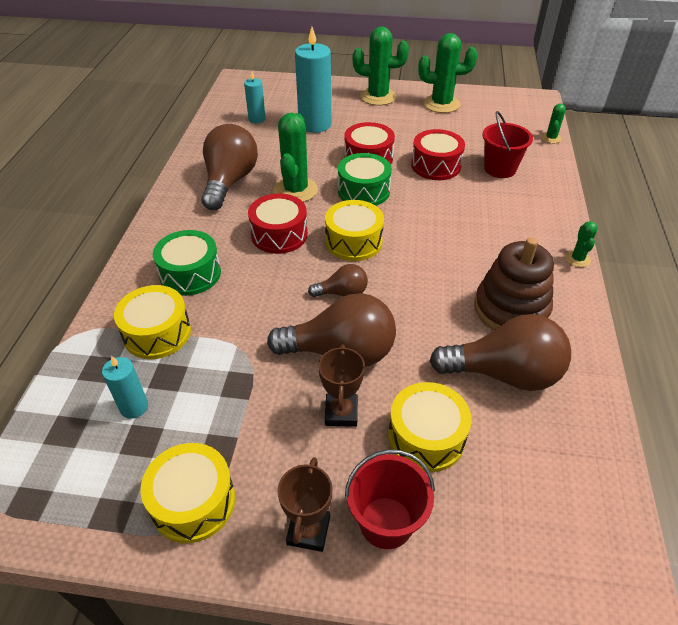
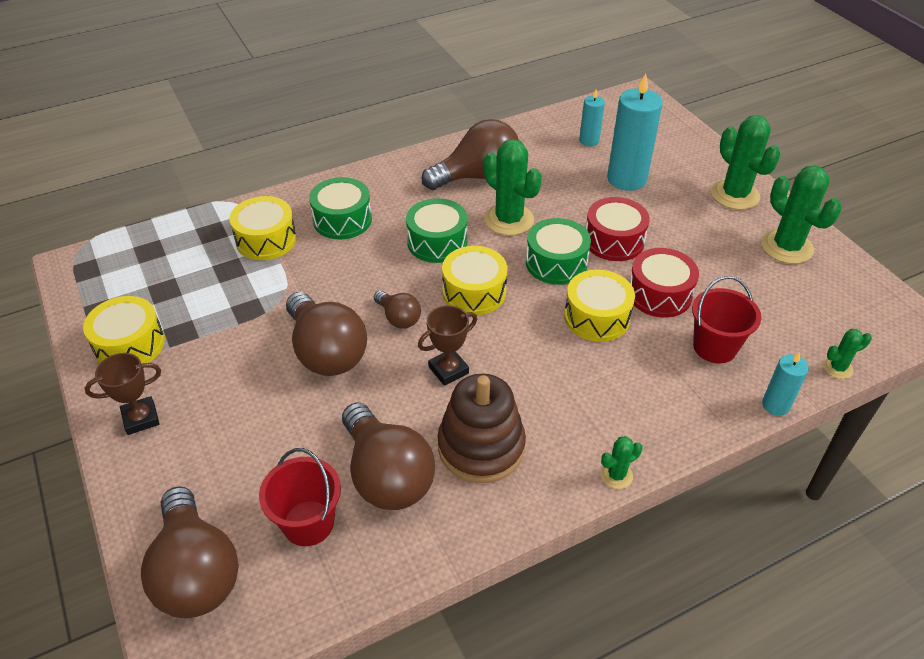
camera: 55 degrees right, 0 degrees up
turquoise candle [102,356,148,419] -> turquoise candle moved to [762,352,809,416]
red drum [248,193,308,254] -> green drum [406,198,468,263]
green cactus [274,113,318,202] -> green cactus turned 75 degrees clockwise [483,139,542,236]
brown trophy [318,344,365,427] -> brown trophy moved to [418,305,477,386]
red bucket [345,449,435,549] -> red bucket moved to [259,448,341,546]
yellow drum [388,382,472,472] -> yellow drum moved to [564,269,635,342]
none -> brown light bulb [141,486,239,618]

